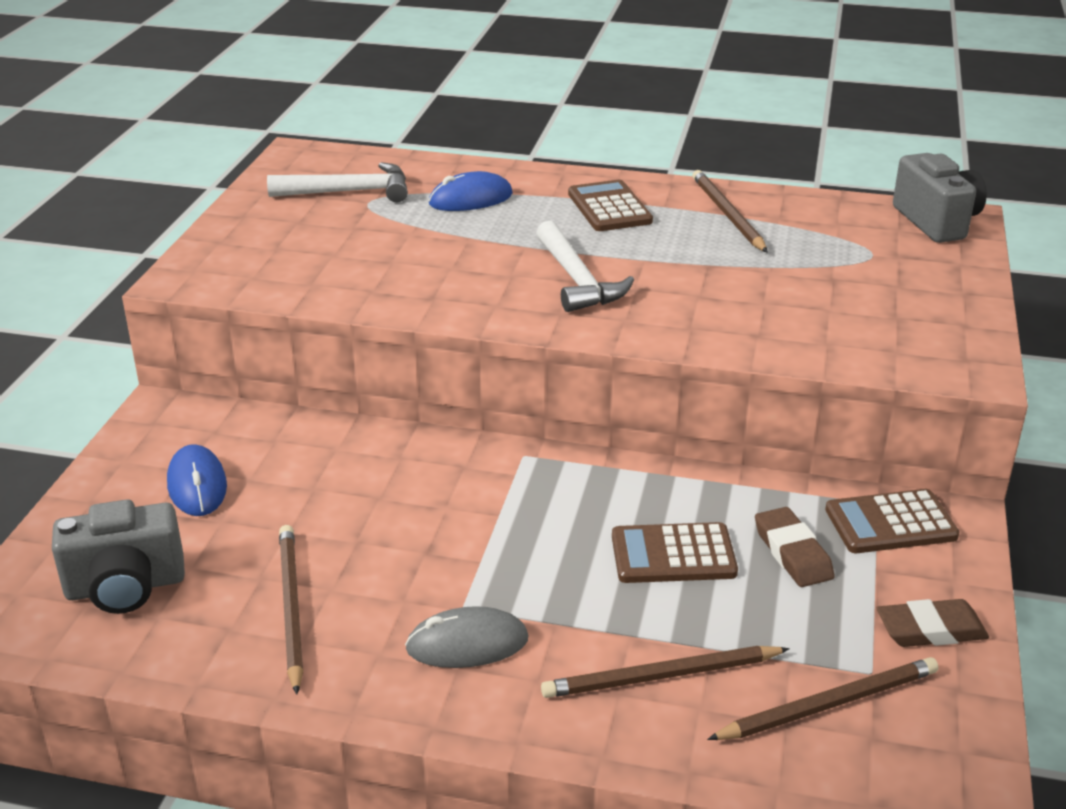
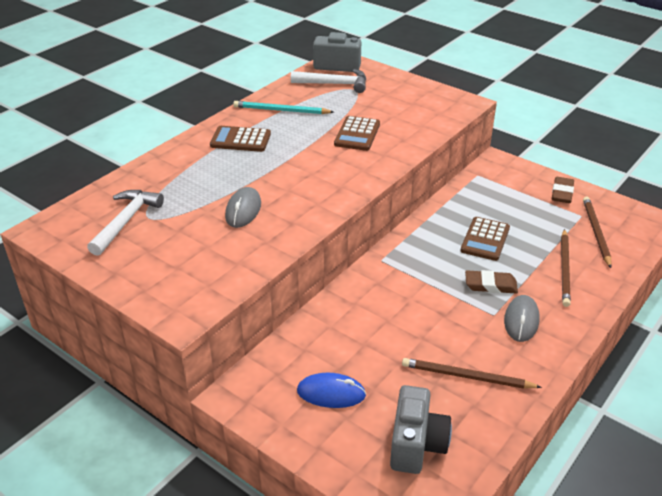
camera: 65 degrees left, 5 degrees up
blue mouse [429,171,513,211] -> none
white hammer [536,221,634,312] -> white hammer moved to [291,69,366,93]
brown pencil [692,170,768,253] -> turquoise pencil [233,101,334,114]
brown eraser [755,507,835,587] -> brown eraser moved to [465,270,518,294]
brown calculator [825,489,959,553] -> brown calculator moved to [334,116,380,151]
none -> grey mouse [225,187,261,228]

